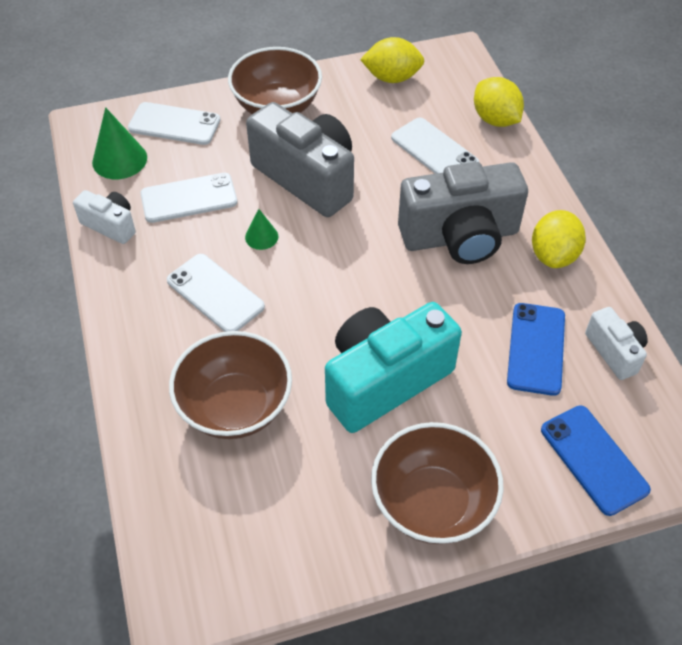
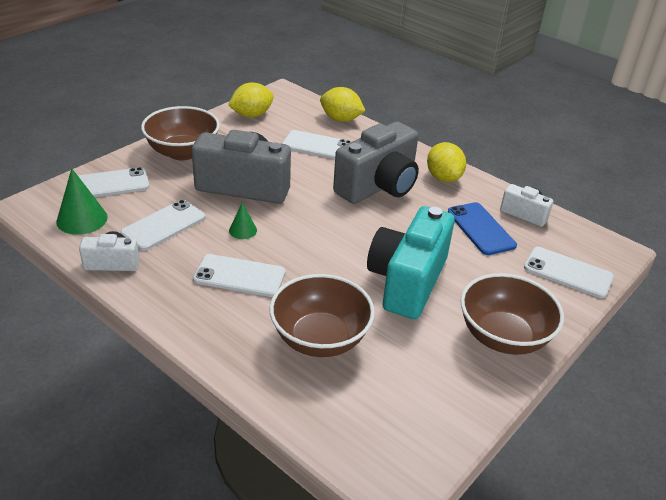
camera: 35 degrees left, 15 degrees down
blue phone [541,405,651,516] -> white phone [524,247,614,298]

